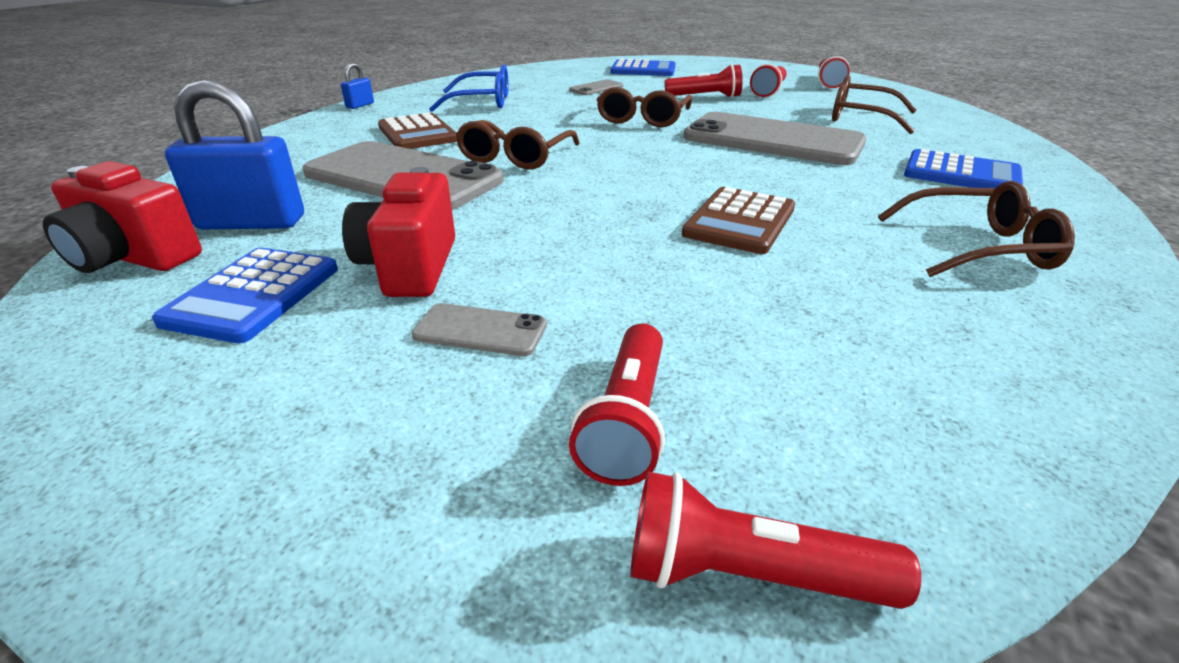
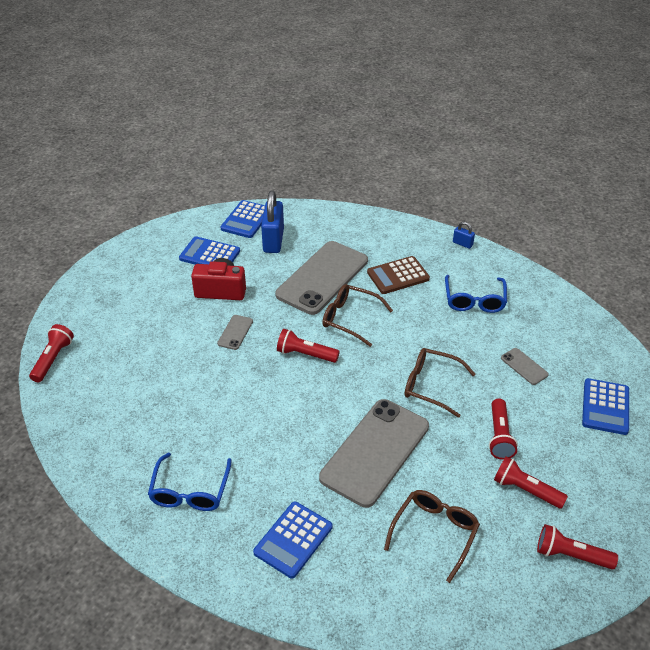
camera: 95 degrees right, 10 degrees up
red camera [43,161,202,273] -> blue calculator [221,200,265,238]
grey phone [411,303,547,356] -> grey phone moved to [217,315,253,350]
red flashlight [569,324,665,486] -> red flashlight moved to [277,329,340,363]
brown calculator [682,187,795,254] -> none
brown glasses [878,181,1075,277] -> blue glasses [148,453,232,511]

